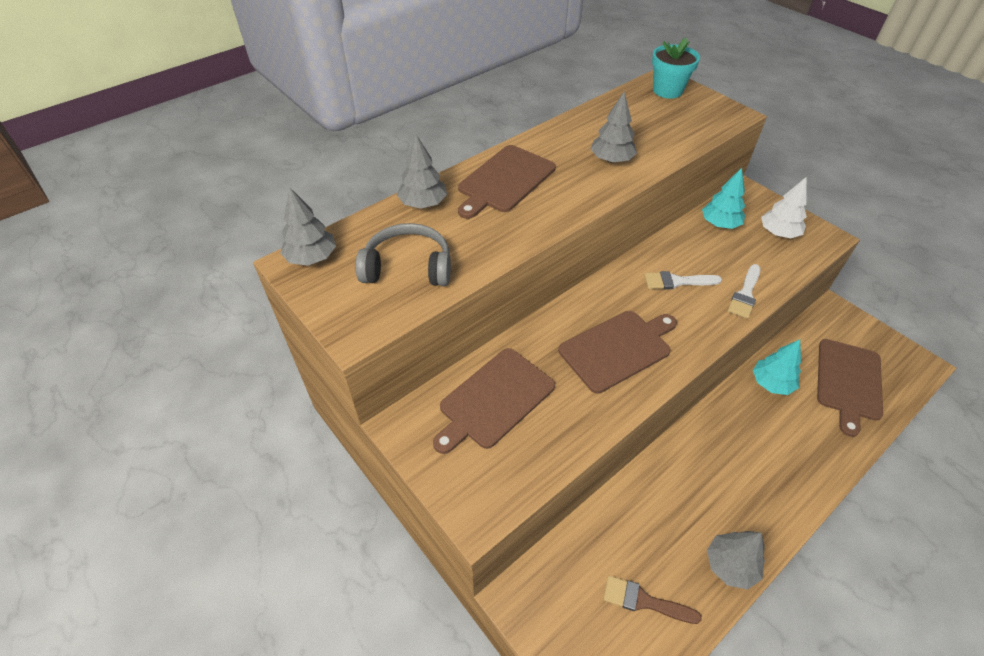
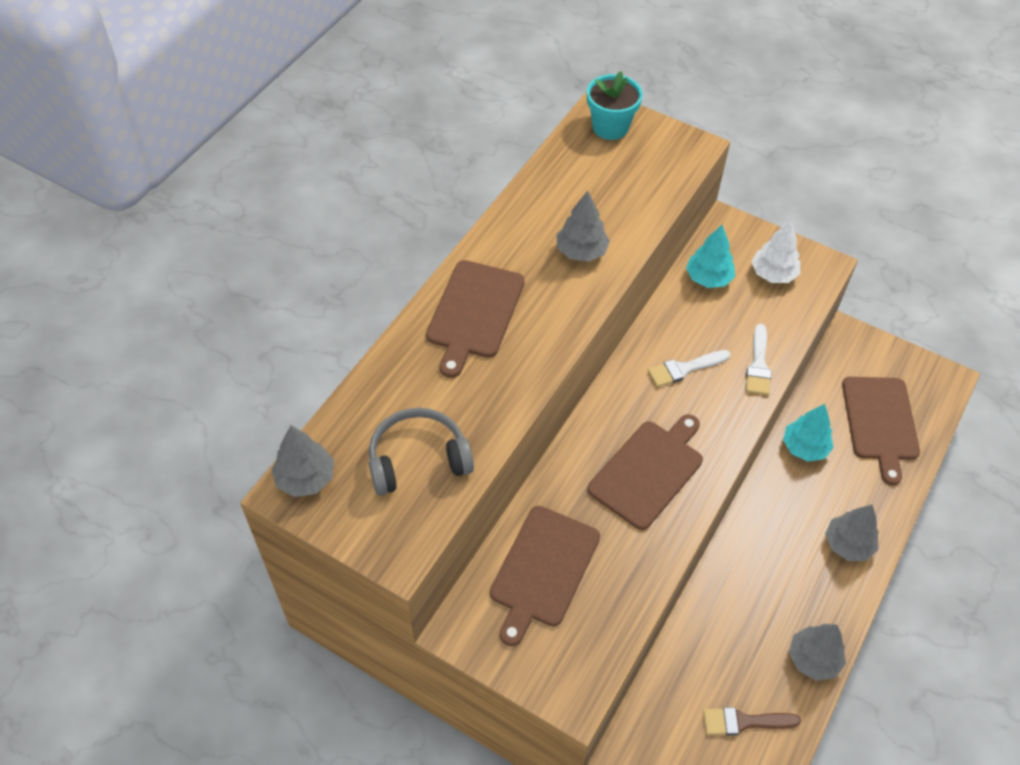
camera: 20 degrees left, 5 degrees up
grey tree [397,134,447,209] -> grey tree moved to [825,505,879,561]

